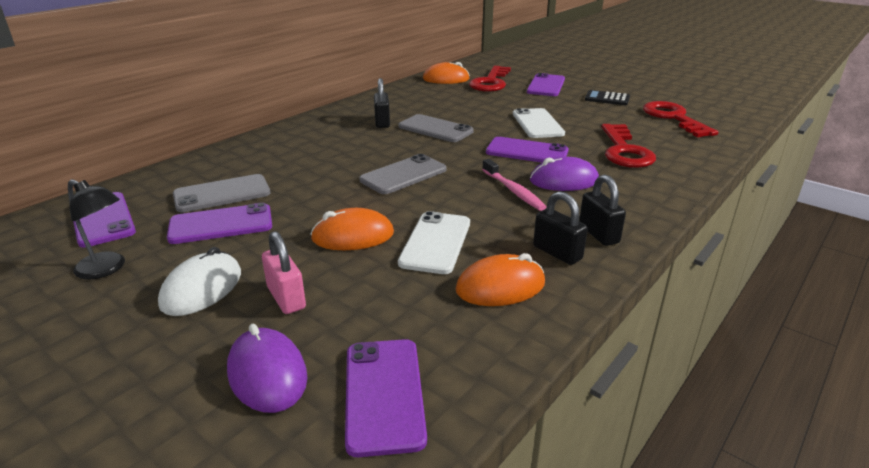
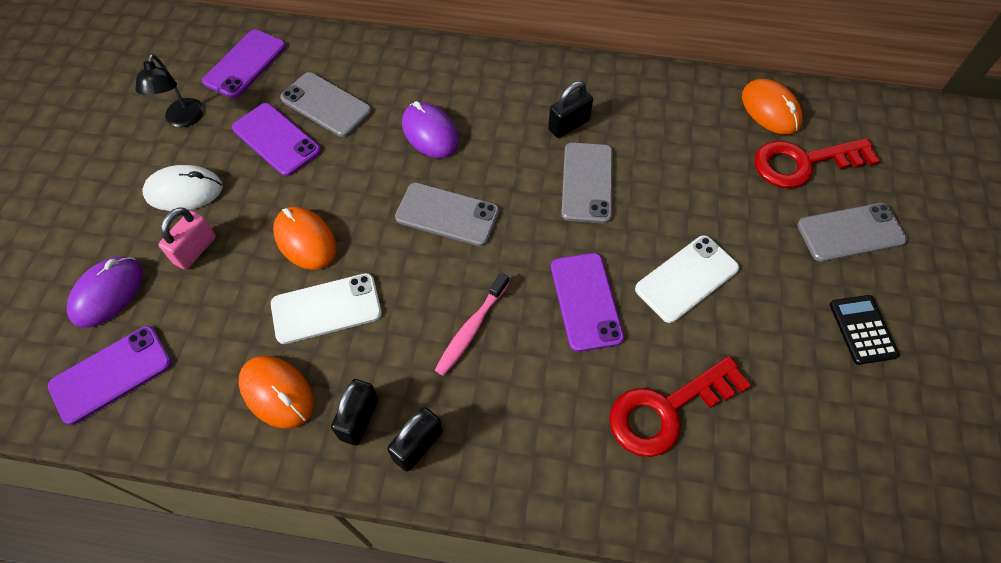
camera: 60 degrees right, 30 degrees up
purple phone [527,73,565,96] -> grey phone [797,203,907,262]
purple mouse [530,157,599,191] -> purple mouse moved to [402,101,459,158]
red key [643,101,719,137] -> none

